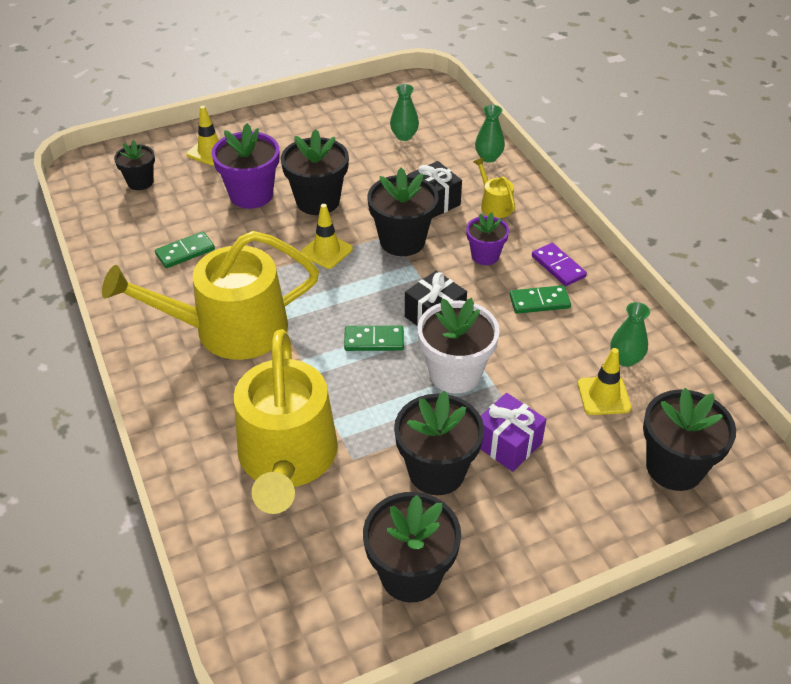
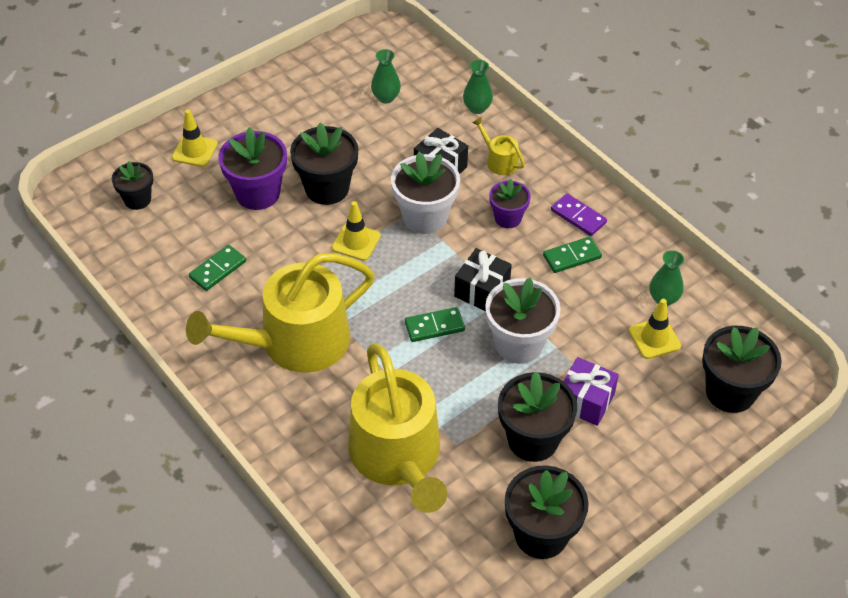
camera: 15 degrees left, 5 degrees up
black flower pot [368,168,439,256] -> white flower pot [391,152,460,234]

